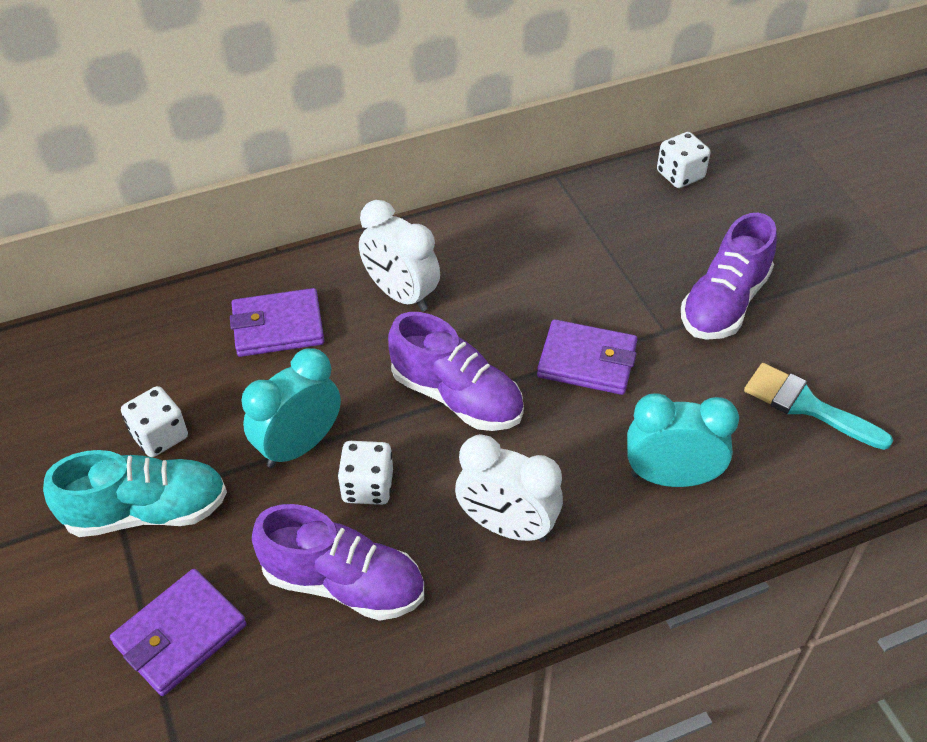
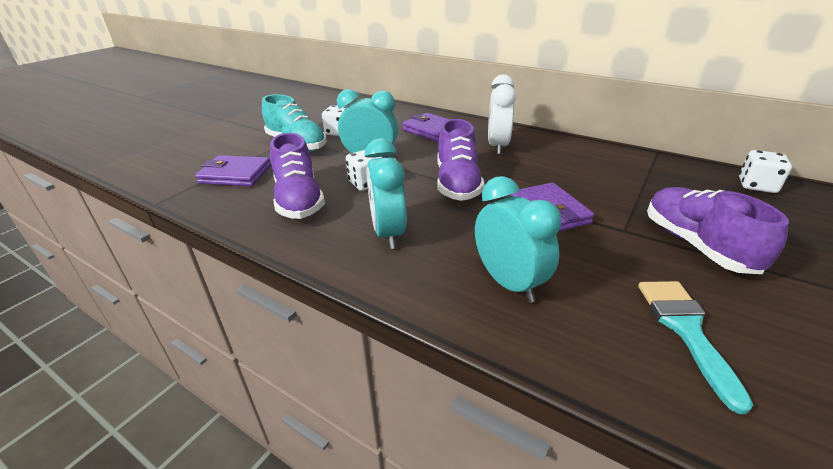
camera: 55 degrees right, 15 degrees down
white clock [455,434,563,542] -> turquoise clock [365,139,407,249]
purple shoe [681,213,777,340] -> purple shoe turned 75 degrees clockwise [647,187,789,274]

